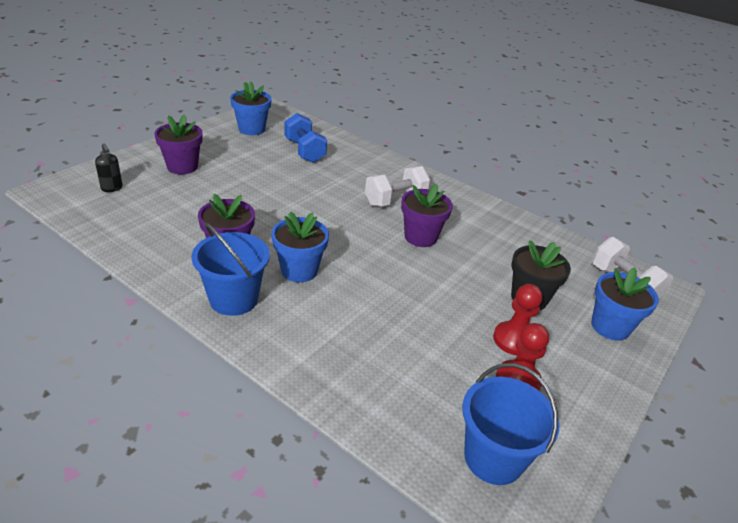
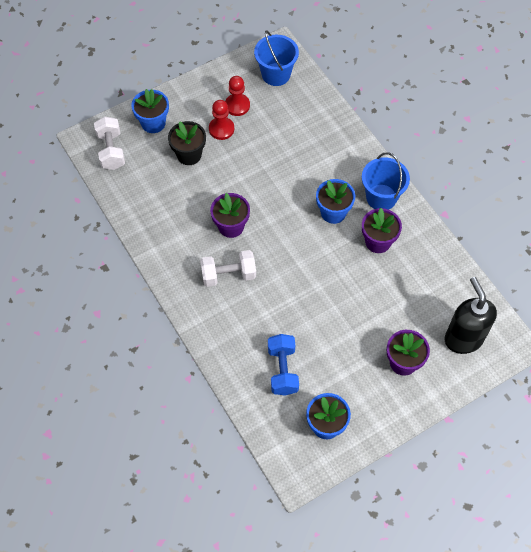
camera: 155 degrees left, 25 degrees up
black soap dispenser [95,143,123,192] -> black soap dispenser [445,277,497,354], size x2.28

